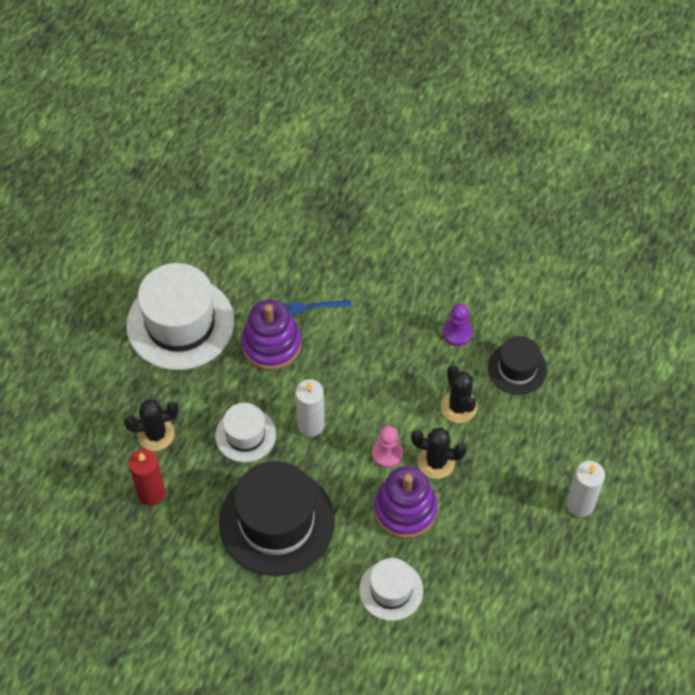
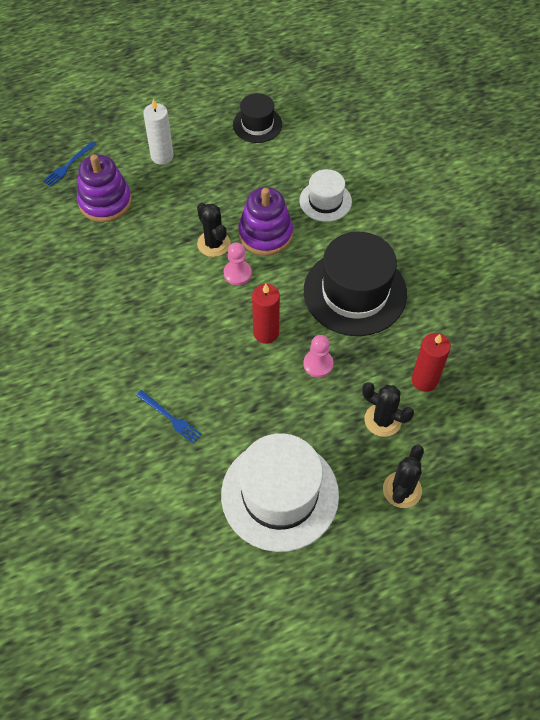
camera: 135 degrees left, 0 degrees up
white hat [215,403,276,463] -> pink pawn [303,335,334,378]
purple stacking toy [241,299,301,370] -> purple stacking toy moved to [77,154,132,222]
white candle [295,379,325,437] -> red candle [252,284,280,344]
black cactus [440,365,477,423] -> black cactus moved to [383,445,424,508]
purple pawn [443,304,473,346] -> none
black hat [488,336,547,395] -> black hat moved to [233,93,282,143]
none -> blue fork [43,142,96,187]

